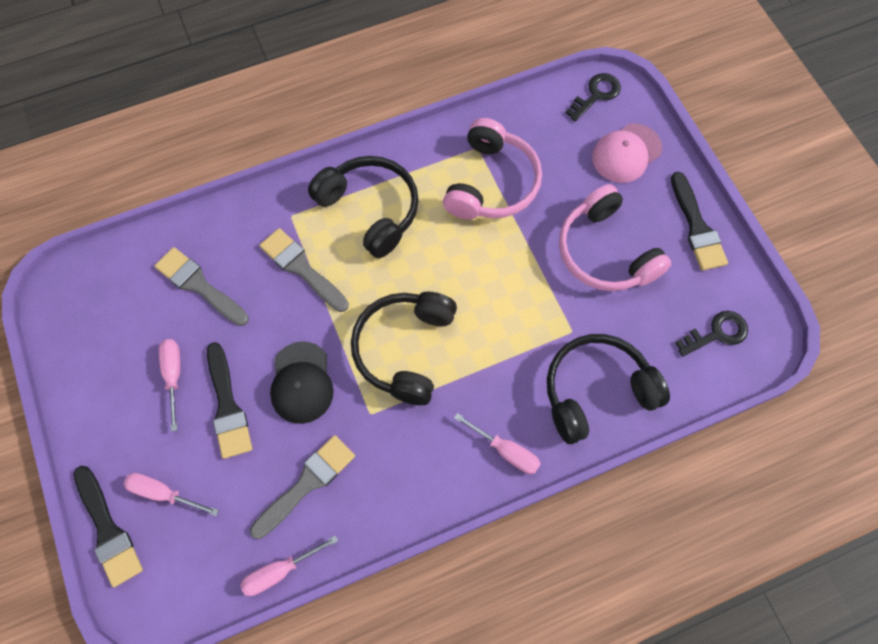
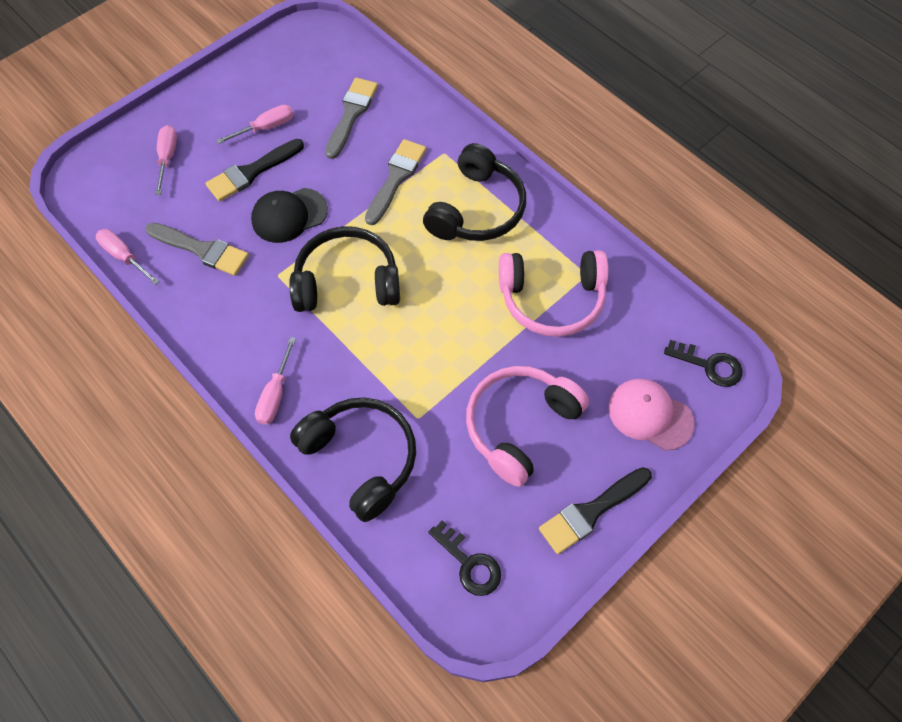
camera: 70 degrees right, 5 degrees down
black brush [74,466,143,587] -> none

